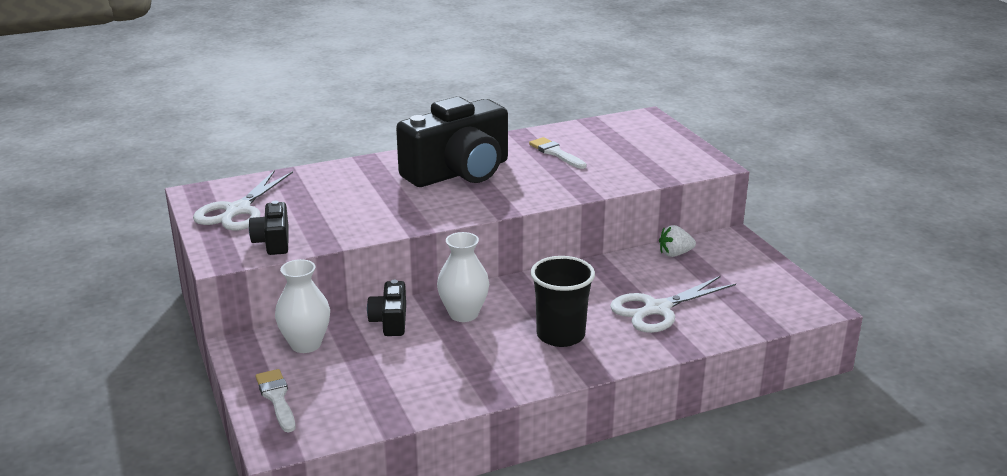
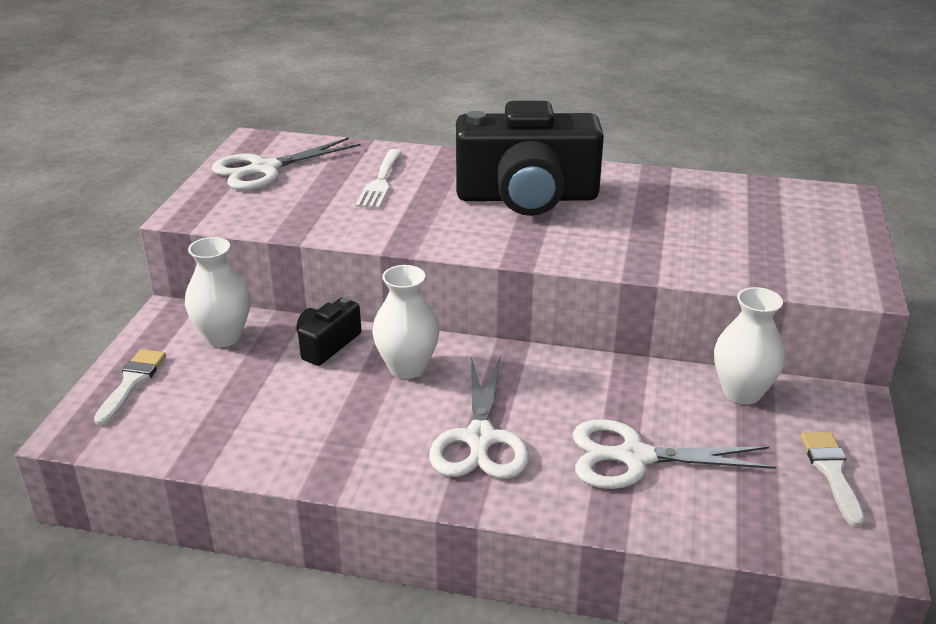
camera: 35 degrees right, 5 degrees up
black camera [249,201,289,255] -> none
white brush [529,137,586,169] -> white brush moved to [801,432,865,527]
black cup [531,256,595,347] -> white scissors [429,357,529,479]
white strawberry [659,225,696,257] -> white vase [714,287,785,404]
none -> white fork [355,149,402,209]

